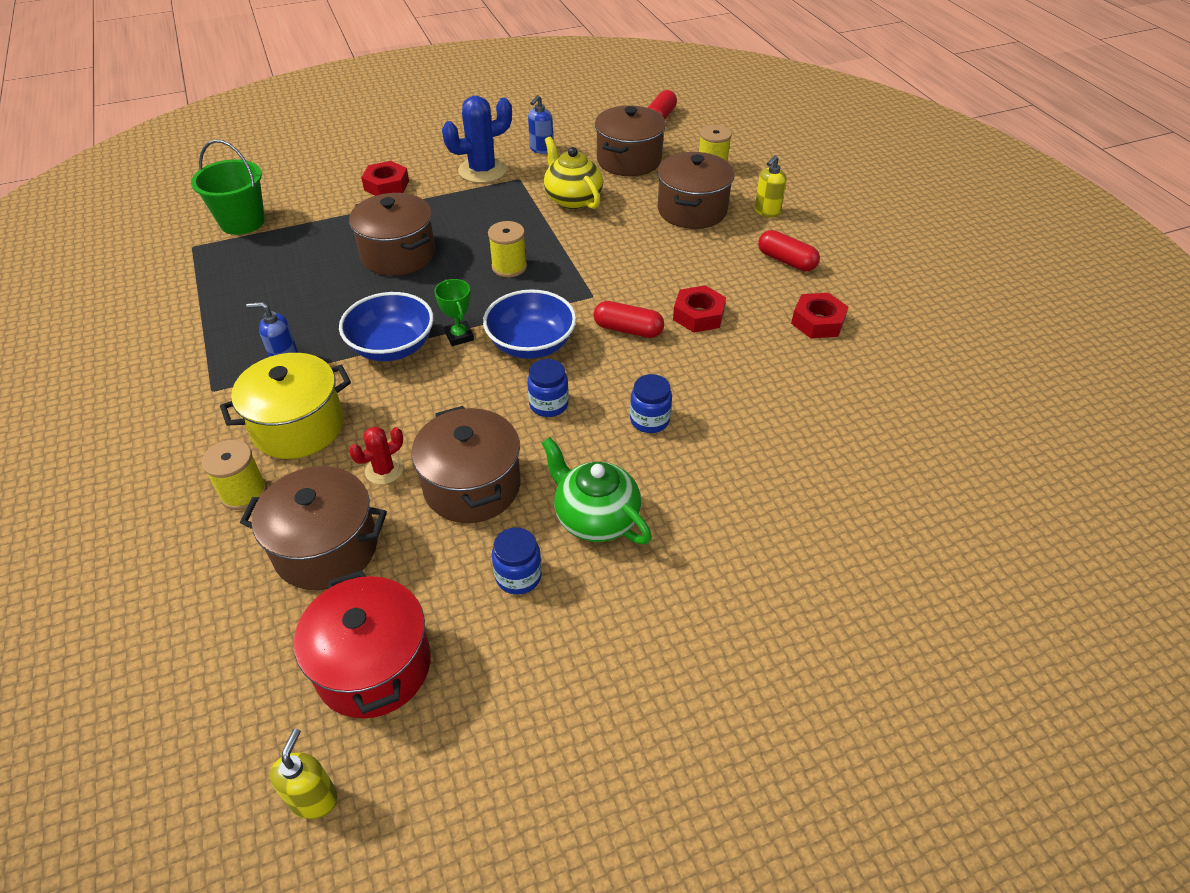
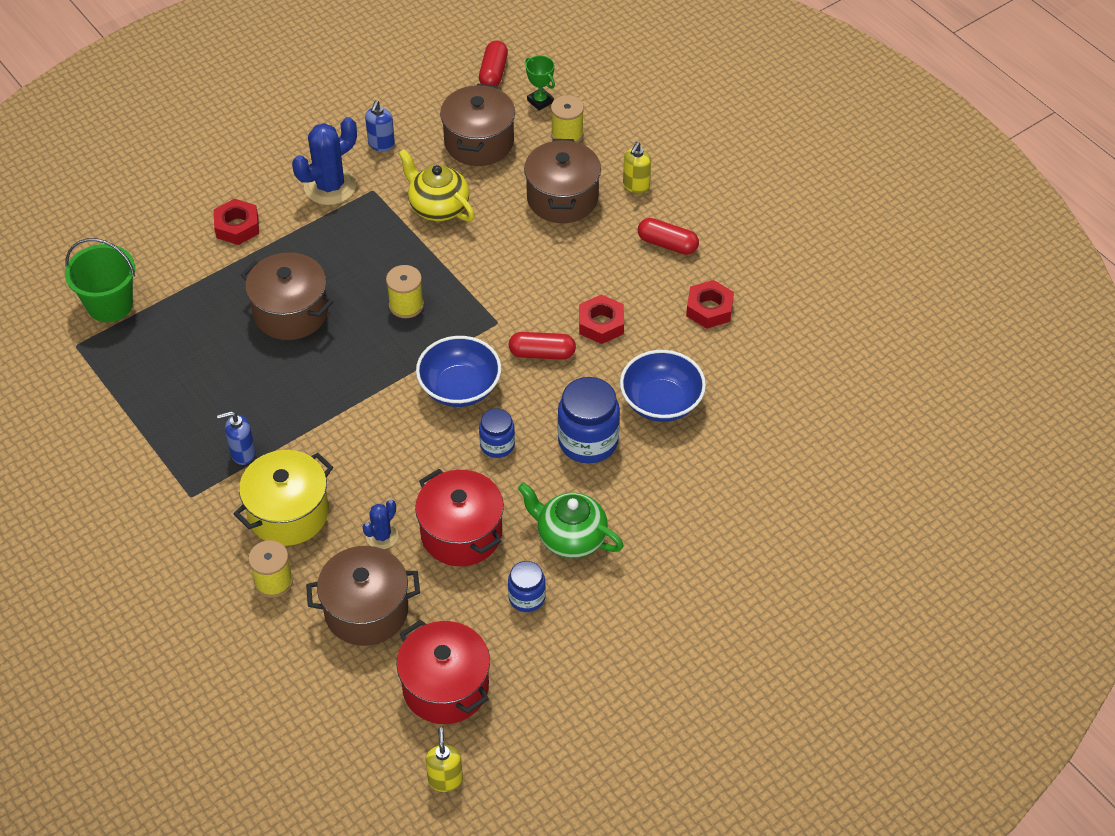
camera: 15 degrees left, 5 degrees up
blue bowl [339,292,434,361] -> blue bowl moved to [620,350,706,422]
red cactus [349,426,403,485] -> blue cactus [363,500,398,549]
brown pot [411,406,521,523] -> red pot [415,469,504,566]
green trophy [434,279,474,346] -> green trophy moved to [525,56,555,111]
blue jar [630,374,672,433] -> blue jar [557,377,620,463], size x1.74

